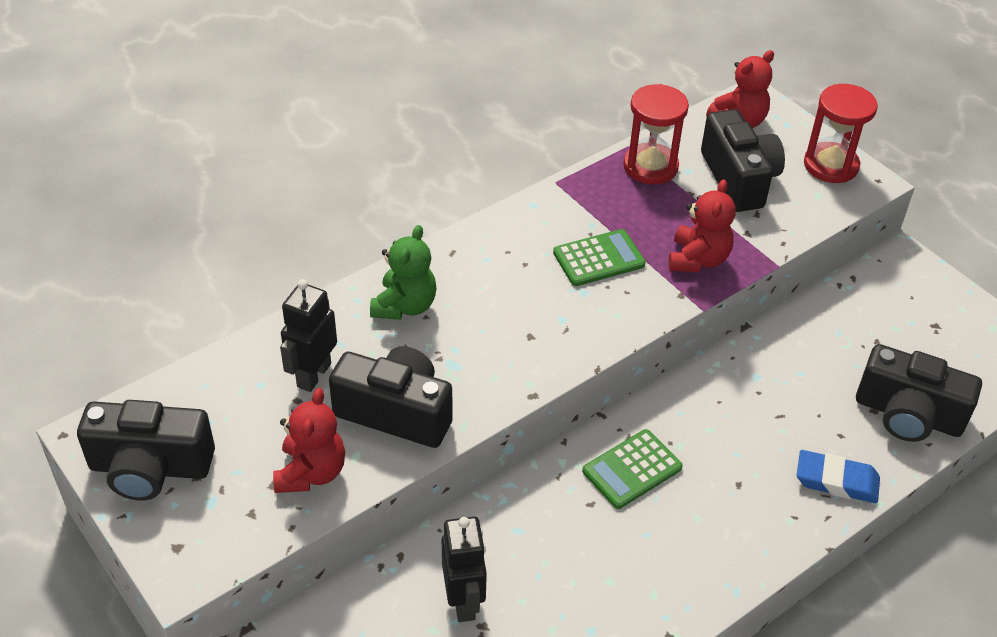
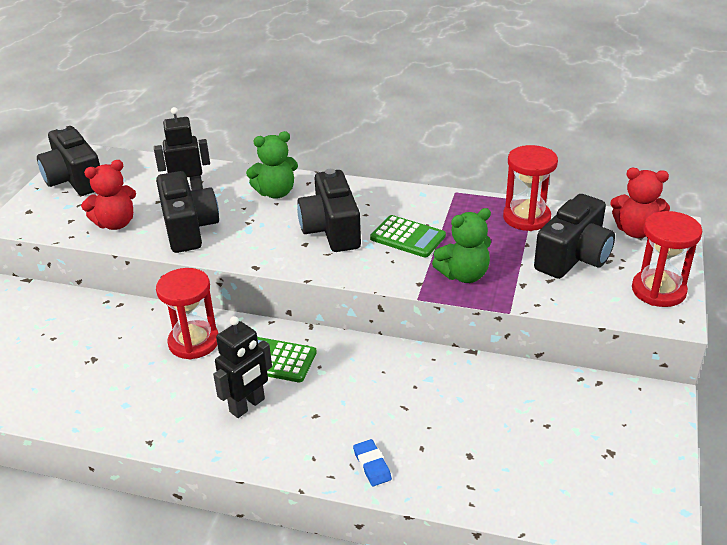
camera: 55 degrees right, 10 degrees down
black robot [442,517,487,622] -> black robot moved to [213,316,272,418]
red teddy bear [669,179,736,272] -> green teddy bear [432,208,491,283]
blue eraser [797,450,880,503] -> blue eraser [353,439,392,486], size x0.65
black camera [856,344,982,442] -> black camera moved to [297,169,361,252]
none -> red hourglass [156,268,219,360]

